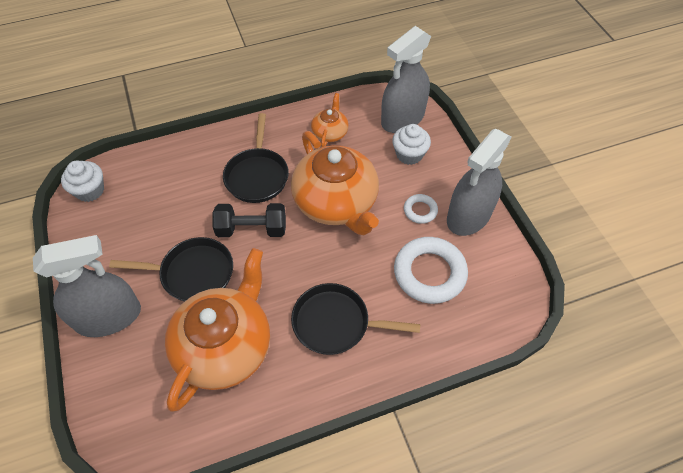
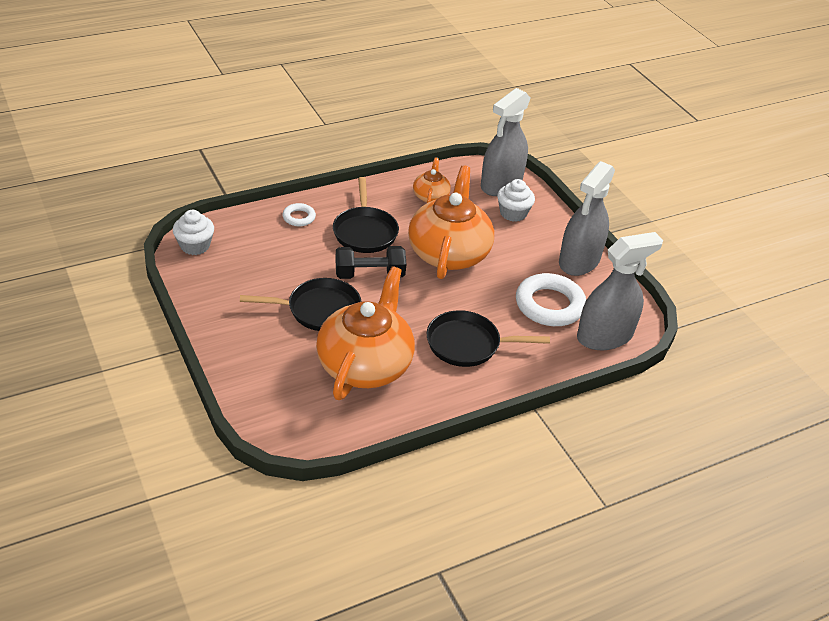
camera: 10 degrees left, 15 degrees down
grey spray bottle [33,235,141,337] -> grey spray bottle moved to [577,232,663,350]
orange teapot [291,131,379,235] -> orange teapot turned 135 degrees counterclockwise [408,166,494,279]
white ring [404,194,438,224] -> white ring moved to [283,203,316,226]

